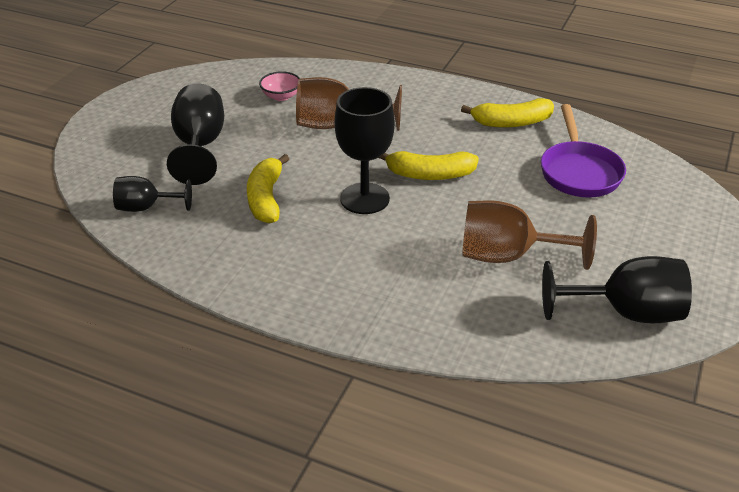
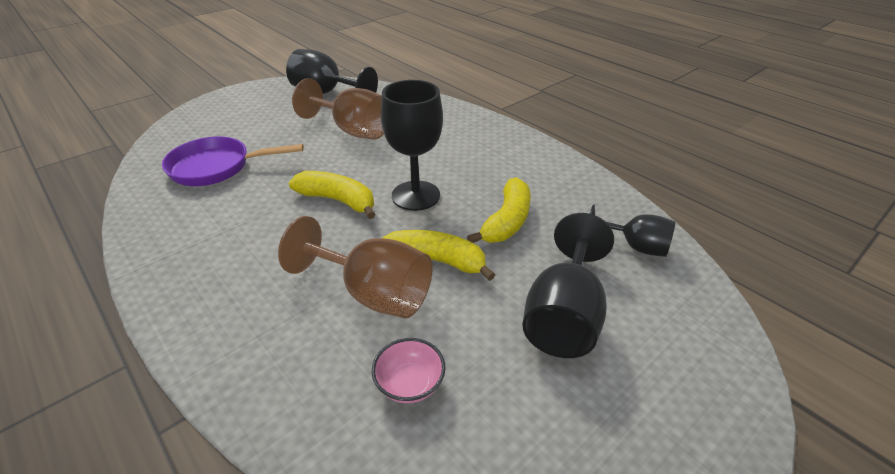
camera: 155 degrees left, 0 degrees up
yellow banana [461,98,554,128] -> yellow banana moved to [383,230,495,281]
purple pan [541,104,626,197] -> purple pan turned 120 degrees counterclockwise [162,137,304,186]

